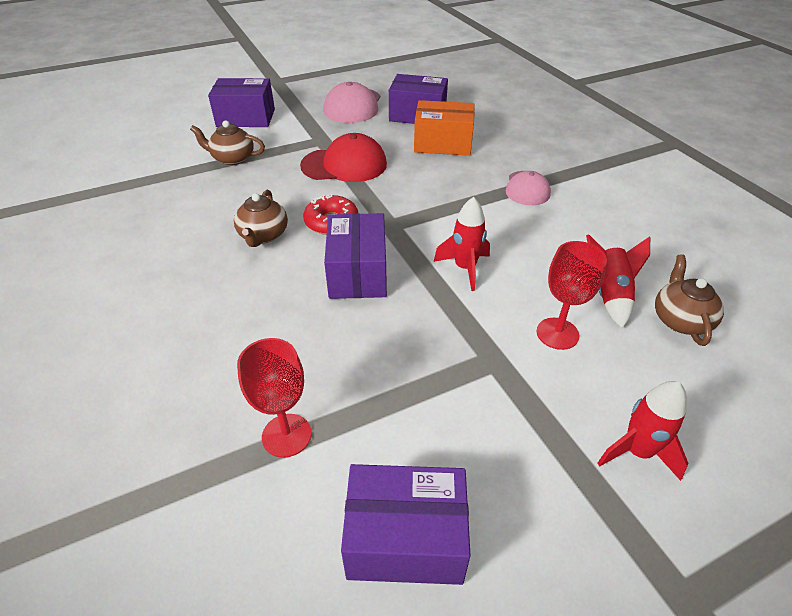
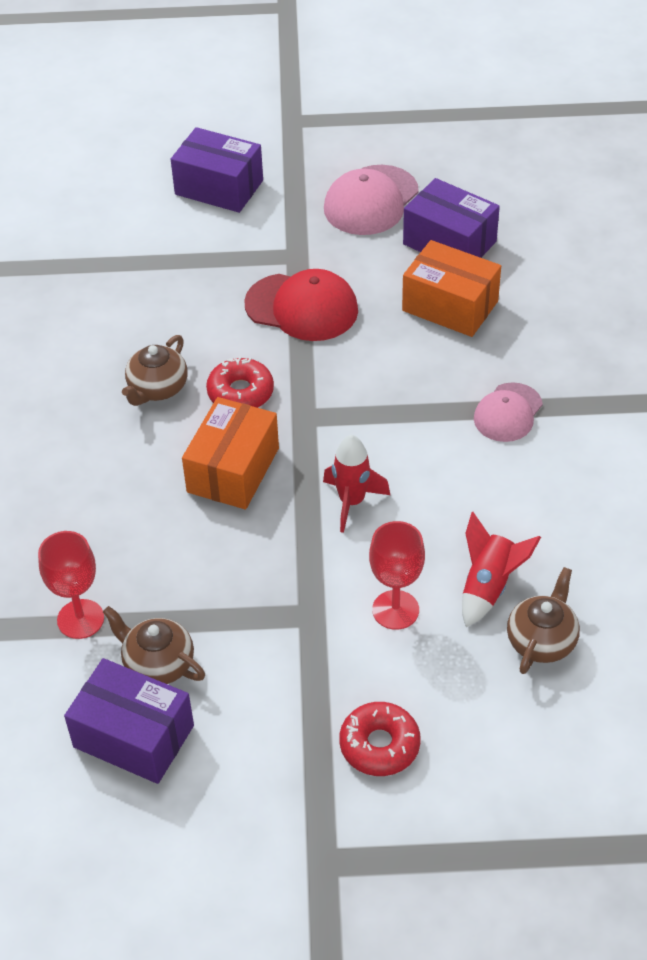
camera: 25 degrees right, 5 degrees up
brown teapot [190,120,265,165] -> brown teapot moved to [103,606,205,684]
purple box [324,213,387,299] -> orange box [182,397,279,509]
red rocket [598,381,688,481] -> red donut [339,702,421,776]

